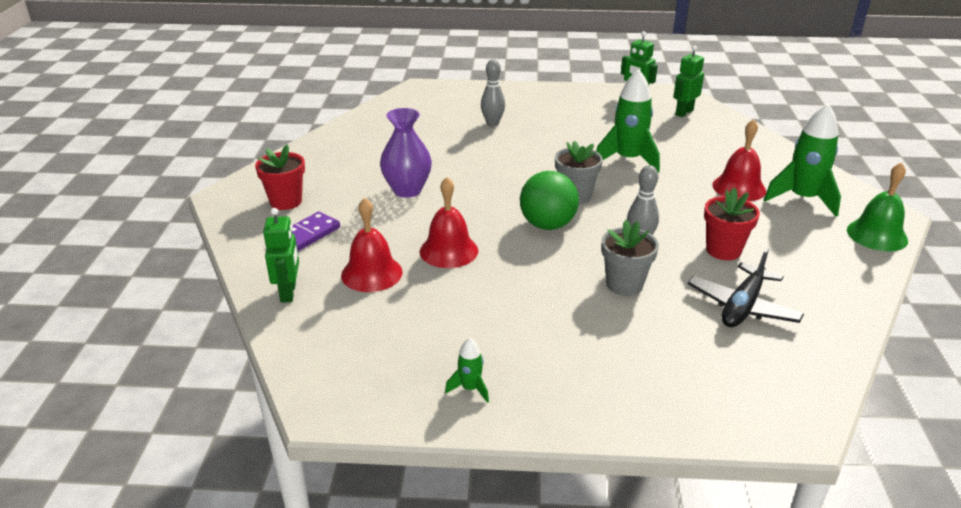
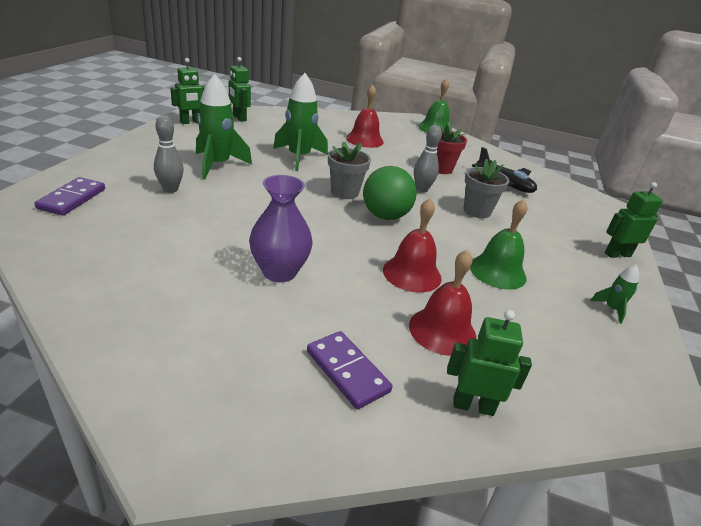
camera: 80 degrees left, 0 degrees up
red flower pot [255,145,305,210] -> none
green rocket [764,103,841,217] -> green rocket moved to [196,74,252,180]
none -> purple domino [34,177,105,216]
none -> green bell [470,199,527,289]
none -> green robot [605,182,663,258]

